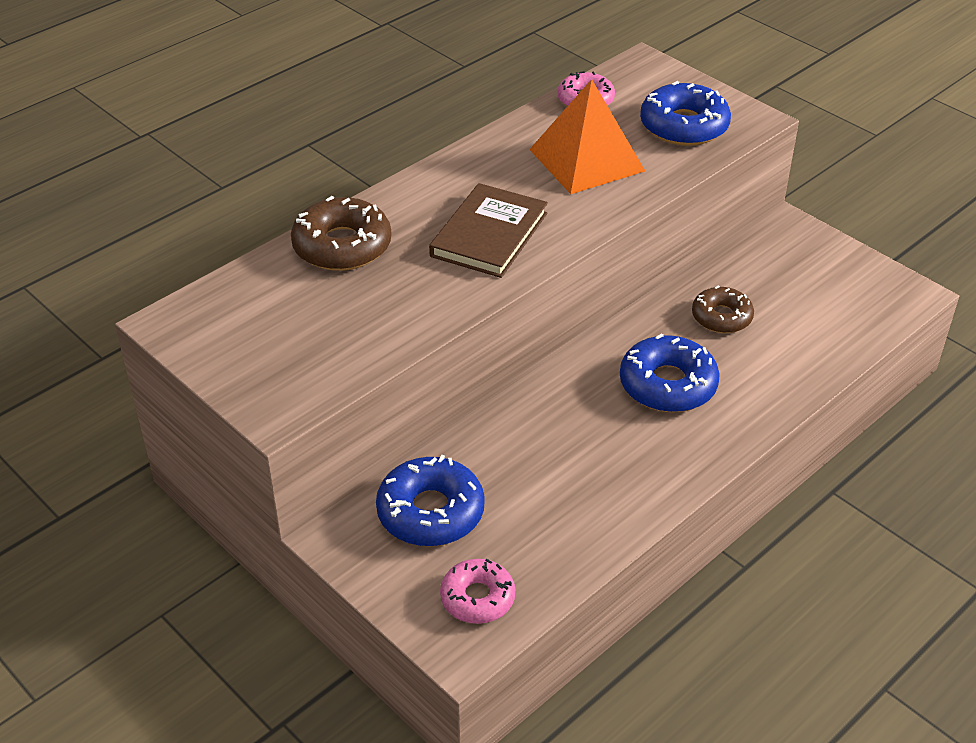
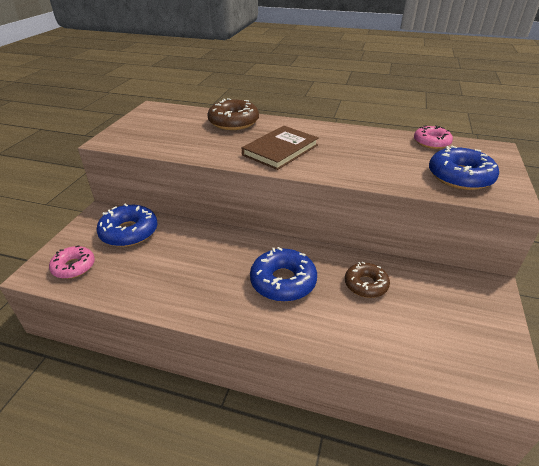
camera: 60 degrees right, 5 degrees down
brown book [429,183,548,278] -> brown book turned 45 degrees counterclockwise [242,126,319,170]
orange pyramid [529,79,645,194] -> none

